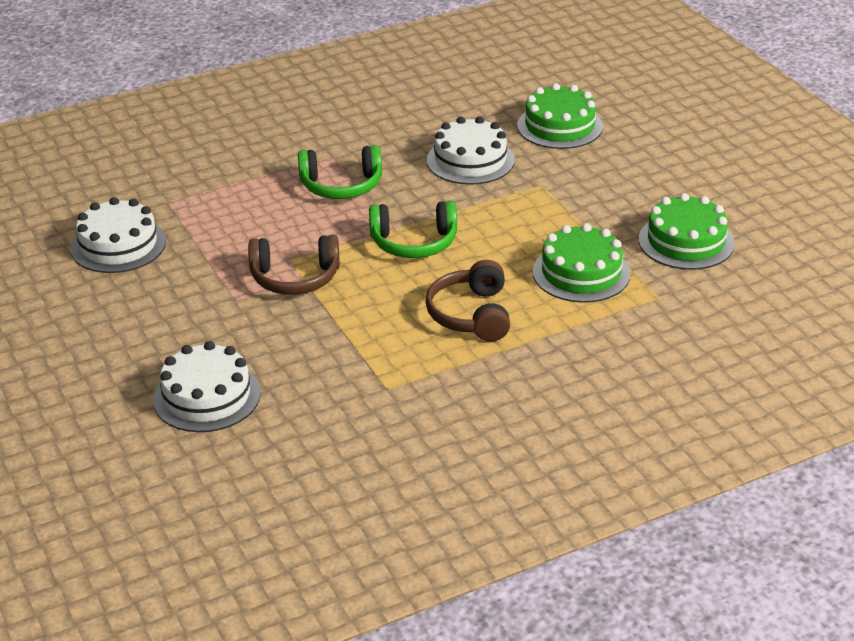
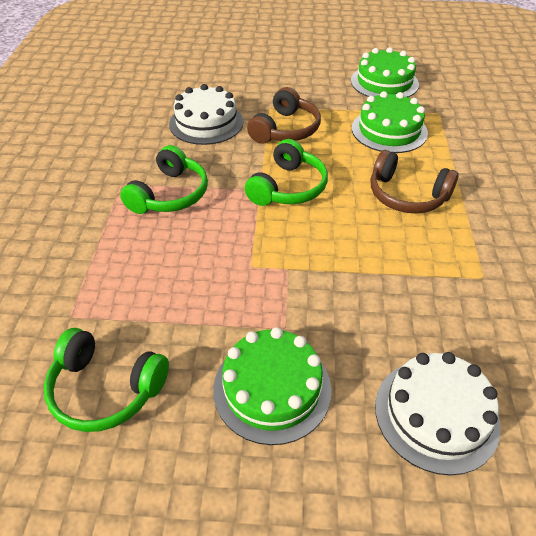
camera: 60 degrees left, 10 degrees up
white cake [71,197,166,273] -> green headphones [44,328,169,432]
brown headphones [248,235,340,295] -> brown headphones moved to [247,87,321,144]
green cake [517,83,603,149] -> green cake moved to [213,327,331,445]

